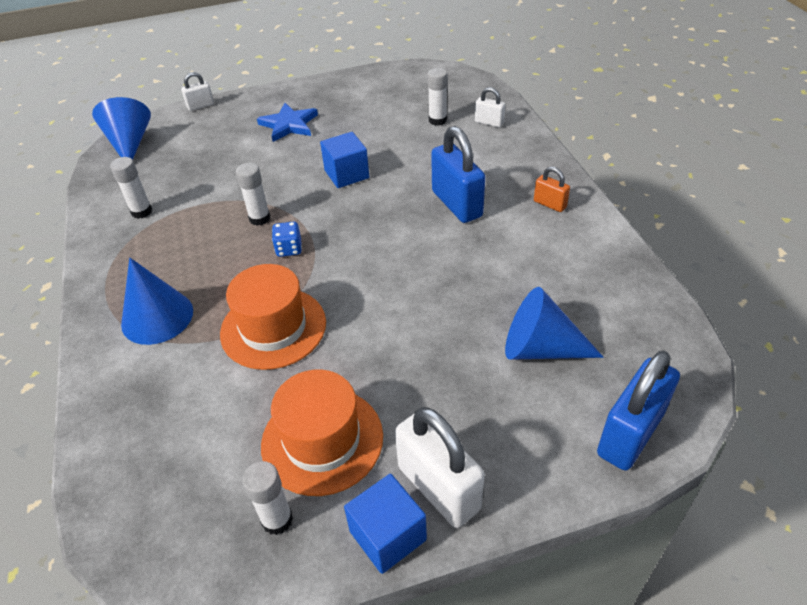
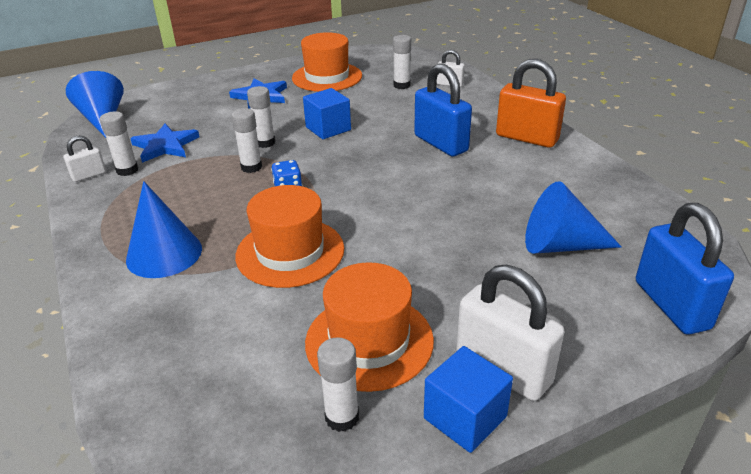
camera: 10 degrees left, 10 degrees down
white padlock [181,72,214,111] -> white padlock moved to [64,135,106,182]
orange padlock [534,167,570,212] -> orange padlock [496,59,566,148], size x1.97
blue padlock [597,351,680,471] -> blue padlock turned 45 degrees counterclockwise [636,203,734,335]
none -> blue star [130,124,199,163]
none -> white glue stick [247,86,275,148]
none -> orange hat [292,32,362,92]

